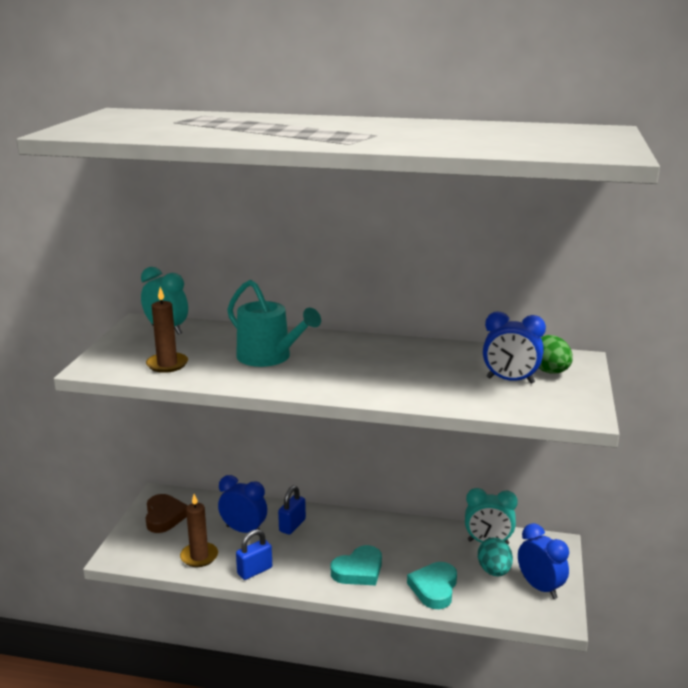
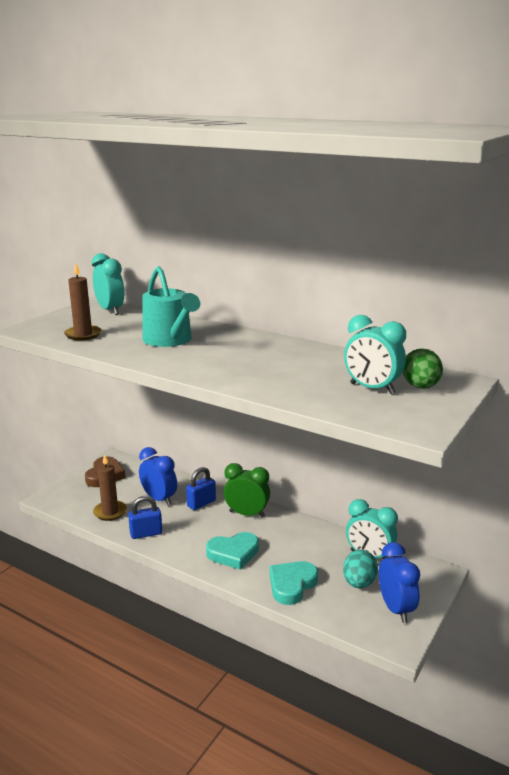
camera: 20 degrees right, 0 degrees up
blue clock [483,312,546,384] -> turquoise clock [344,315,406,394]
none -> green clock [224,463,270,517]

